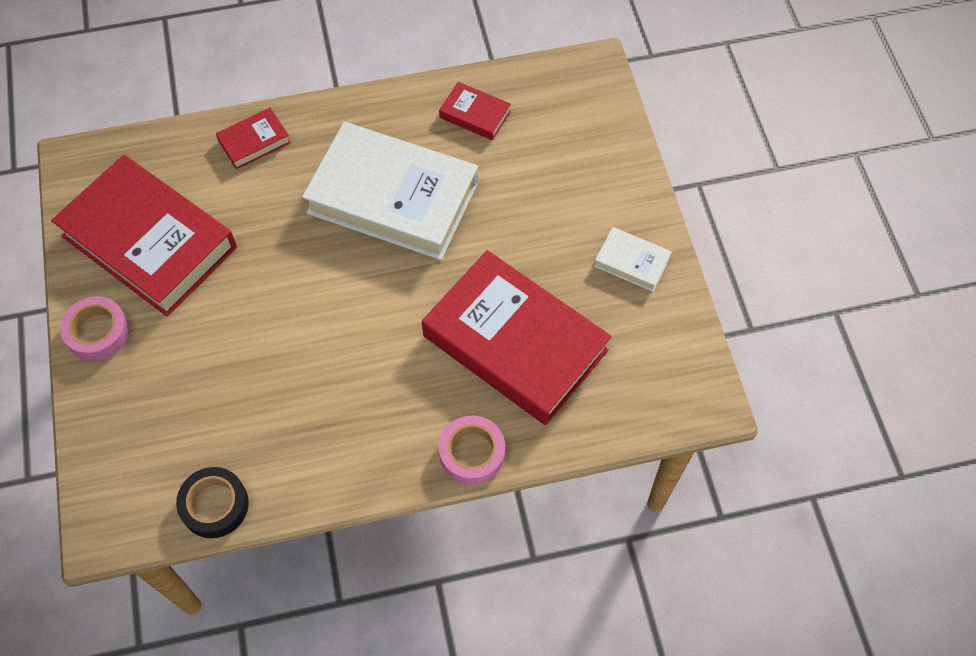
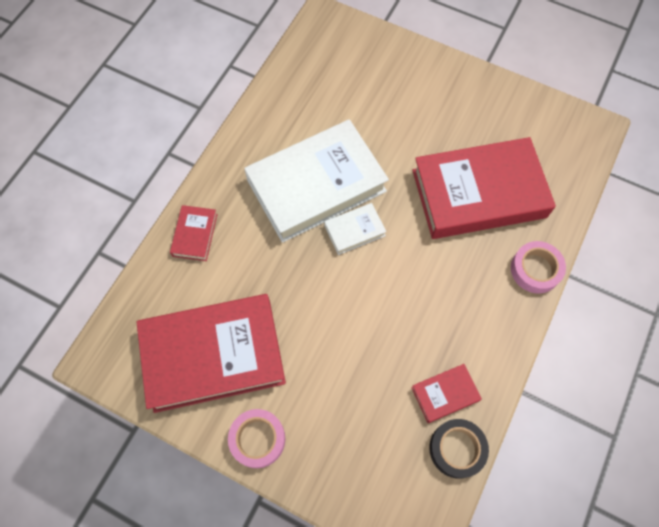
camera: 50 degrees left, 5 degrees up
red book [439,82,511,140] -> red book moved to [411,364,482,423]
white book [594,227,672,292] -> white book moved to [325,203,387,255]

